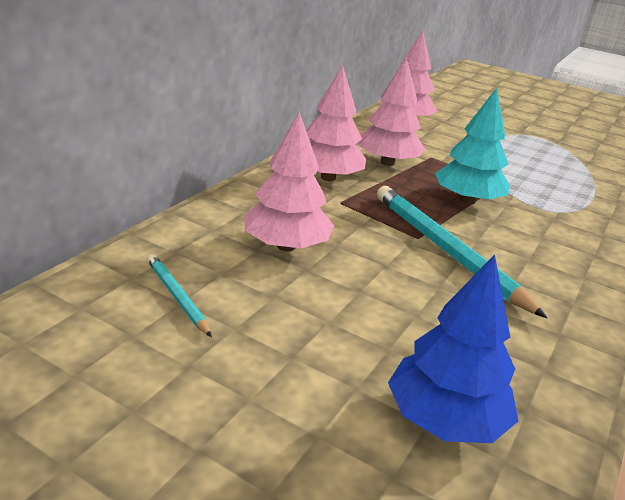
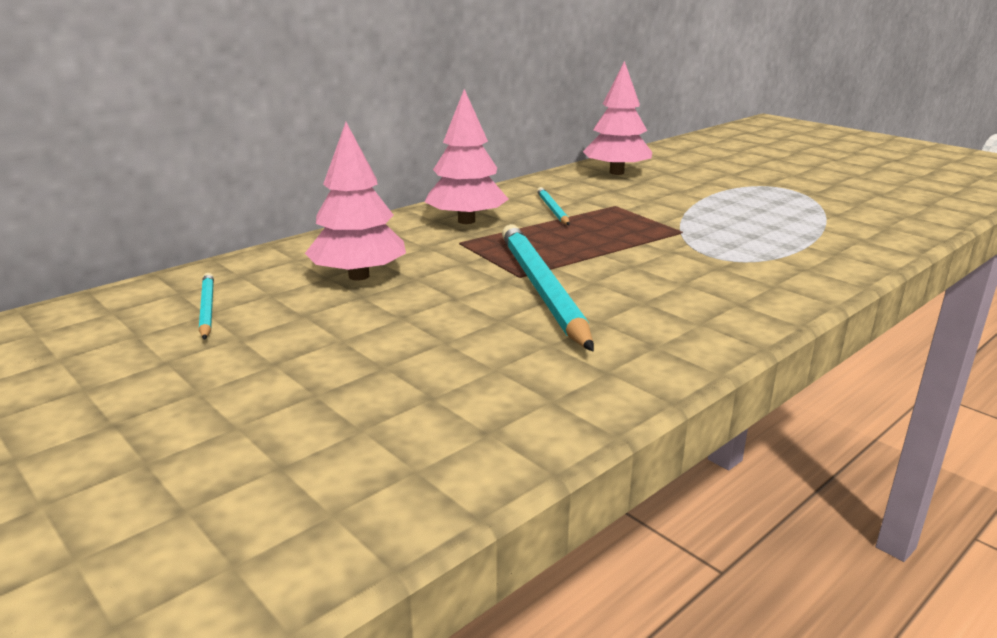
camera: 20 degrees right, 5 degrees down
pink tree [358,57,425,166] -> turquoise pencil [537,187,570,225]
blue tree [388,254,518,443] -> none
turquoise tree [435,88,510,205] -> none

